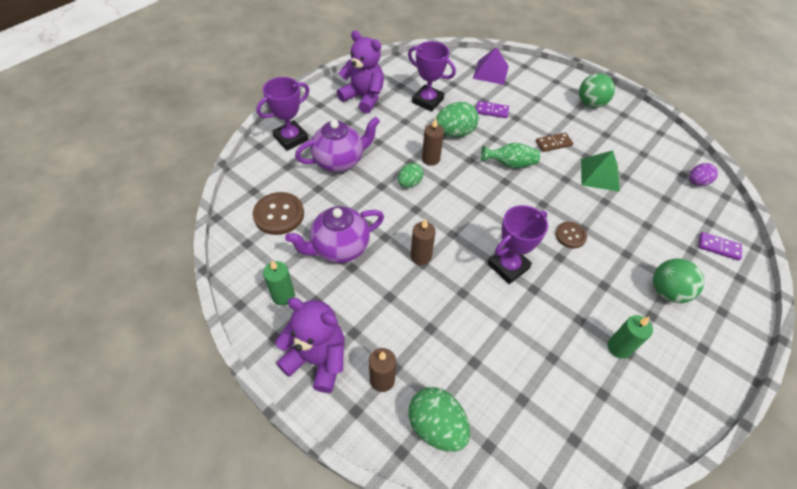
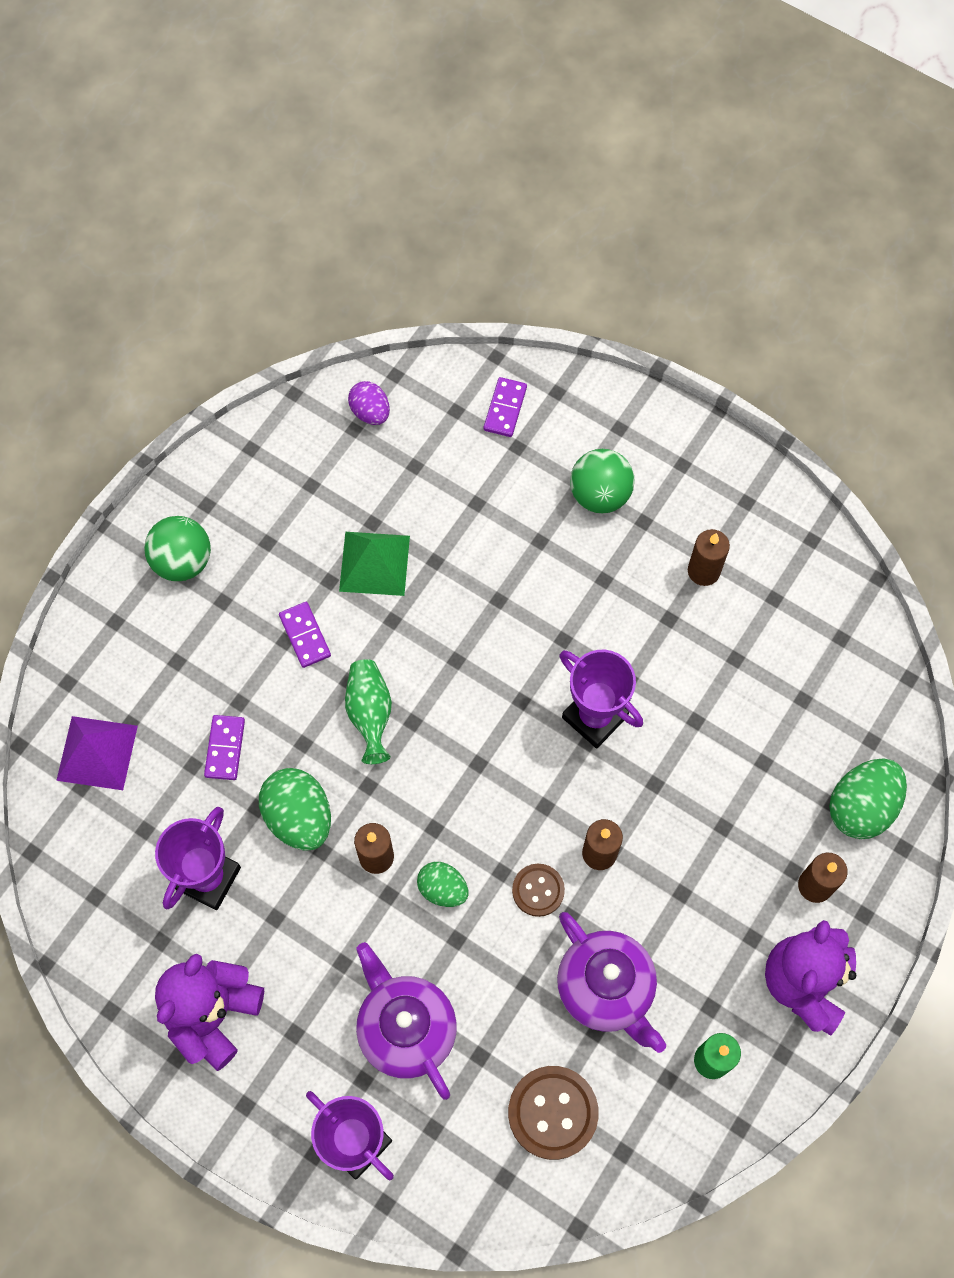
camera: 95 degrees left, 15 degrees up
brown domino [536,132,573,152] -> purple domino [279,602,331,668]
brown button [555,222,587,248] -> brown button moved to [512,864,565,917]
green candle [608,315,653,359] -> brown candle [688,529,730,586]

